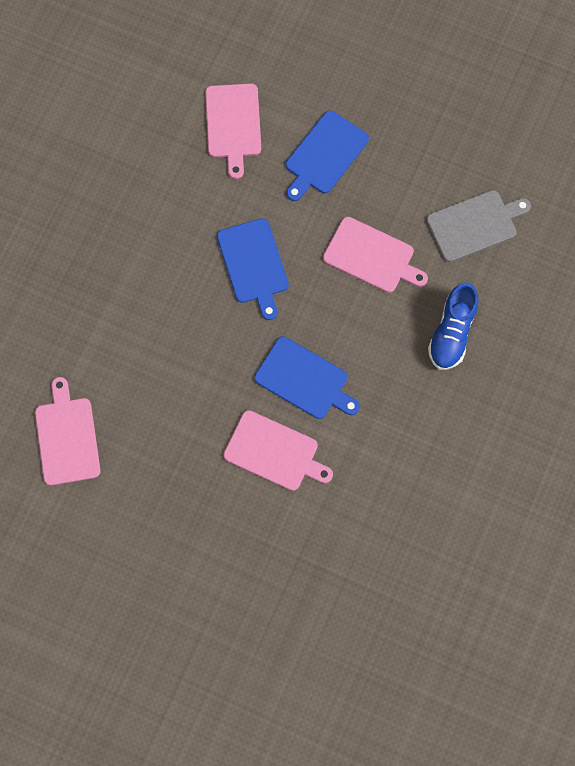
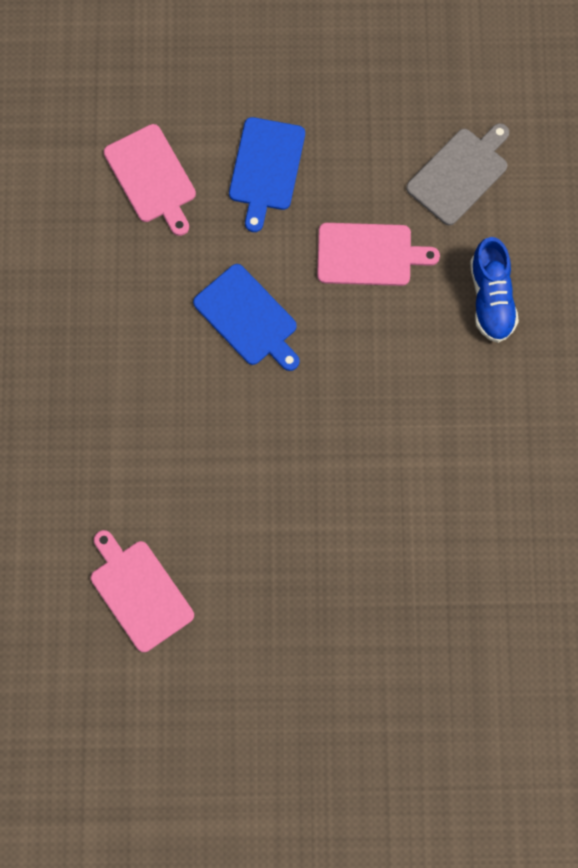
camera: 25 degrees left, 0 degrees up
pink cutting board [223,410,333,491] -> none
blue cutting board [254,336,360,419] -> none

